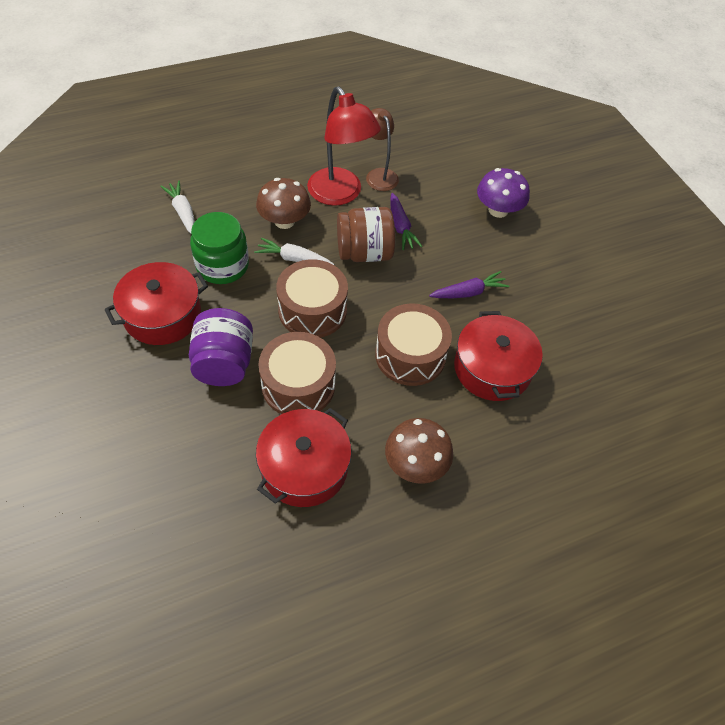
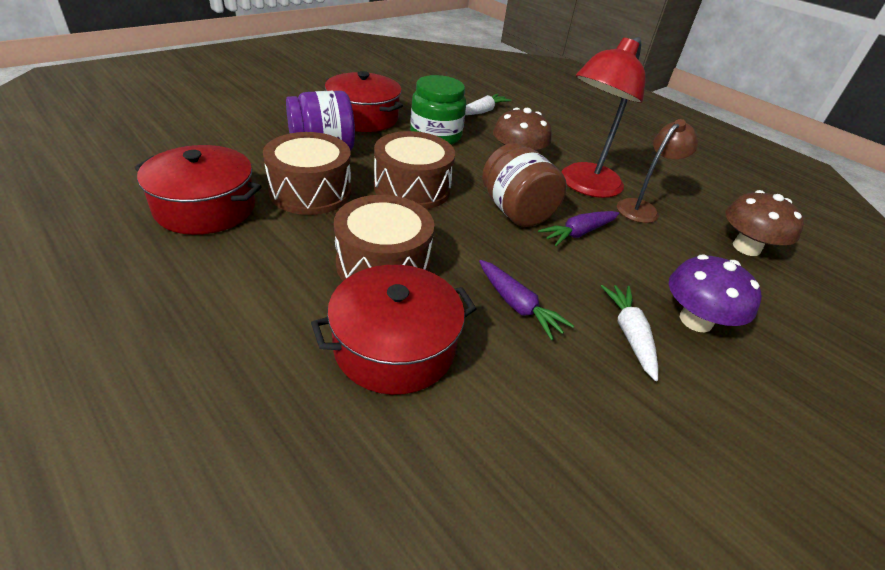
camera: 70 degrees right, 15 degrees down
white carrot [254,237,334,265] -> white carrot moved to [601,285,658,381]
brown mushroom [385,418,453,484] -> brown mushroom moved to [725,190,804,256]

